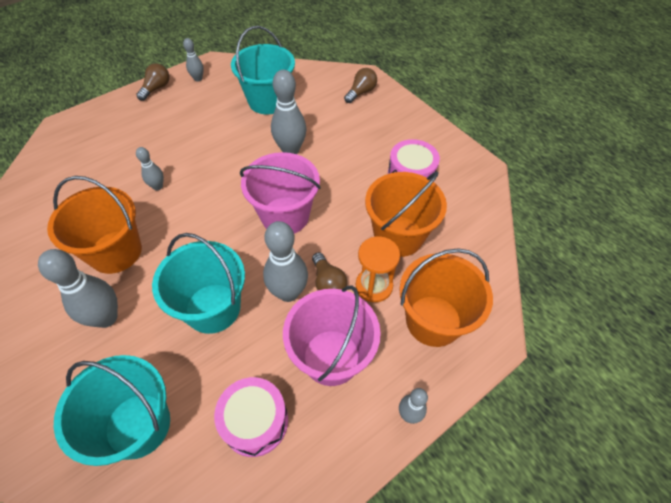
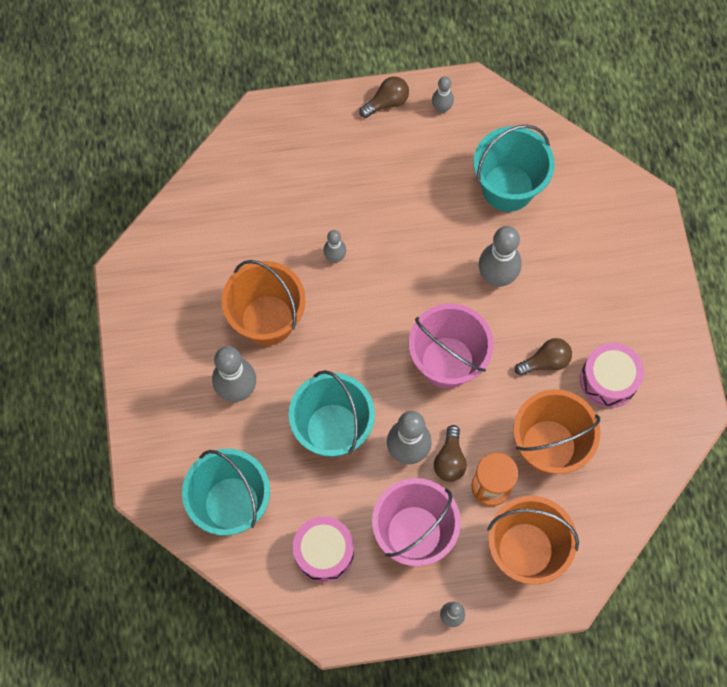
camera: 30 degrees right, 15 degrees up
brown light bulb [344,68,377,103] -> brown light bulb moved to [515,338,572,376]

